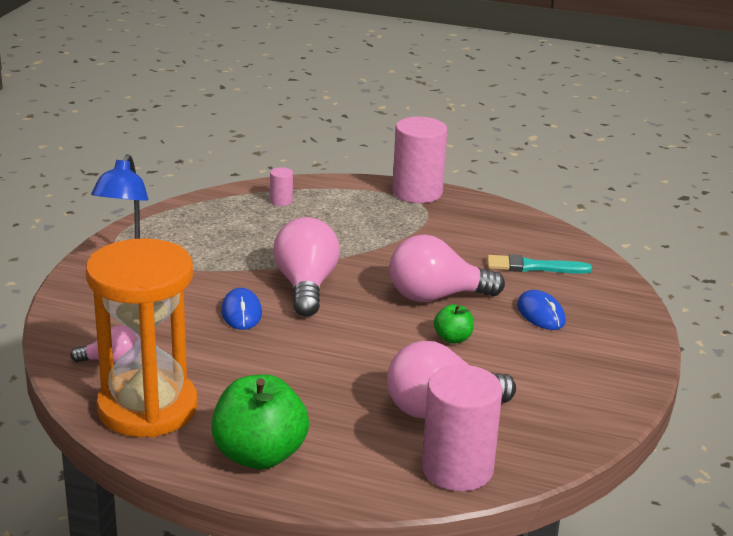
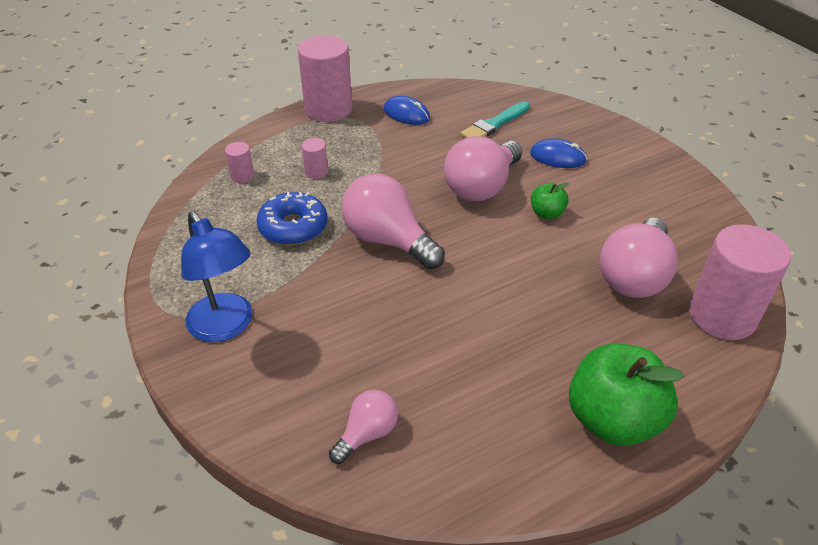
camera: 45 degrees left, 15 degrees up
orange hourglass [86,238,198,438] -> none
blue mouse [221,288,262,330] -> blue mouse moved to [384,96,430,125]
none -> blue donut [256,192,328,245]
none -> pink cylinder [301,138,328,179]

